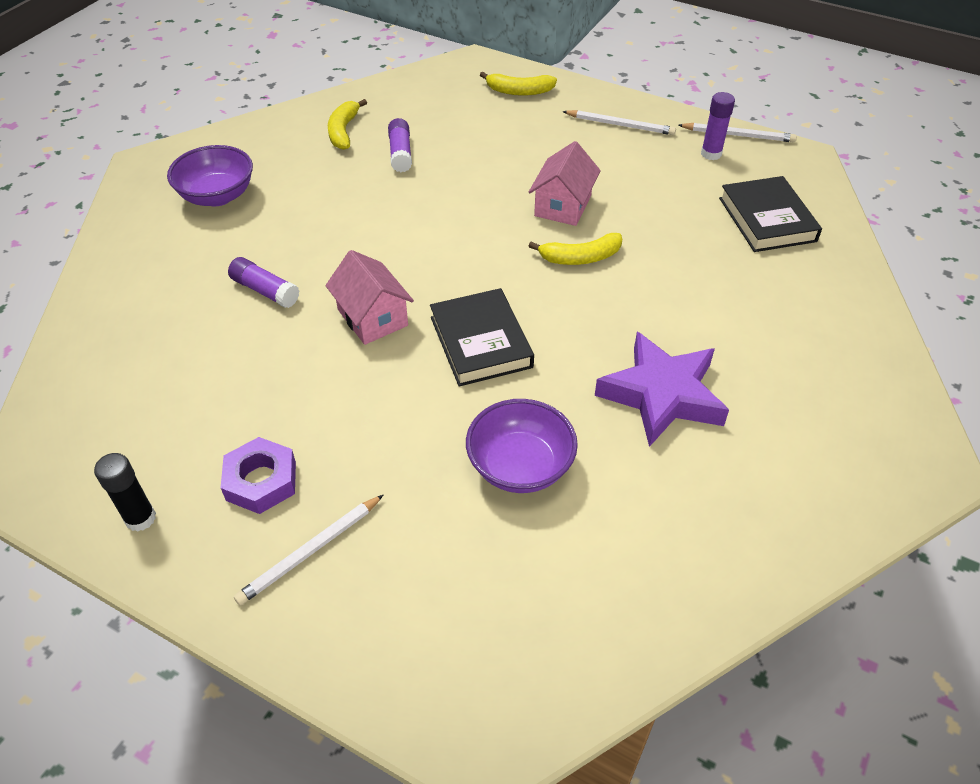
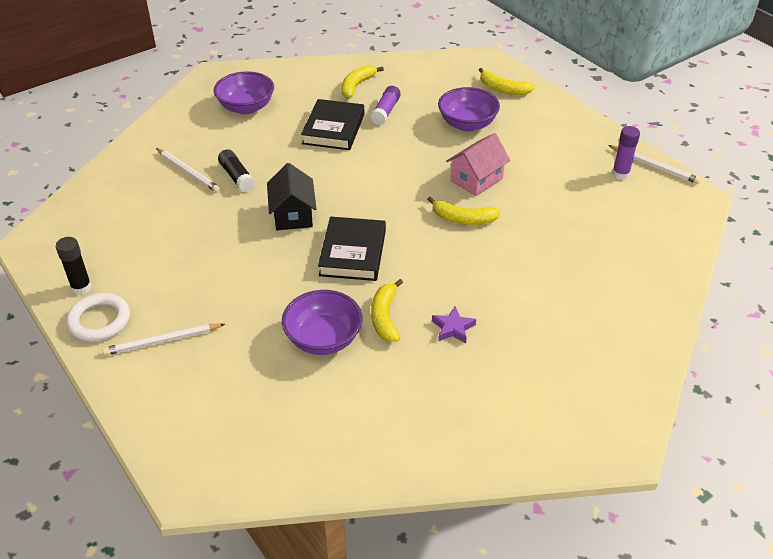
camera: 25 degrees right, 5 degrees down
purple nut [221,437,296,514] -> none
purple glue stick [228,257,299,308] -> black glue stick [218,149,255,192]
pink house [325,250,414,345] -> black house [267,163,316,230]
white pencil [563,110,676,135] -> white pencil moved to [156,148,220,192]
purple star [595,332,729,447] -> purple star [432,306,476,343], size x0.45
black book [719,176,822,252] -> black book moved to [301,99,364,150]
none -> white ring [66,293,130,342]
none -> yellow banana [371,279,403,342]
none -> purple bowl [438,87,500,131]

